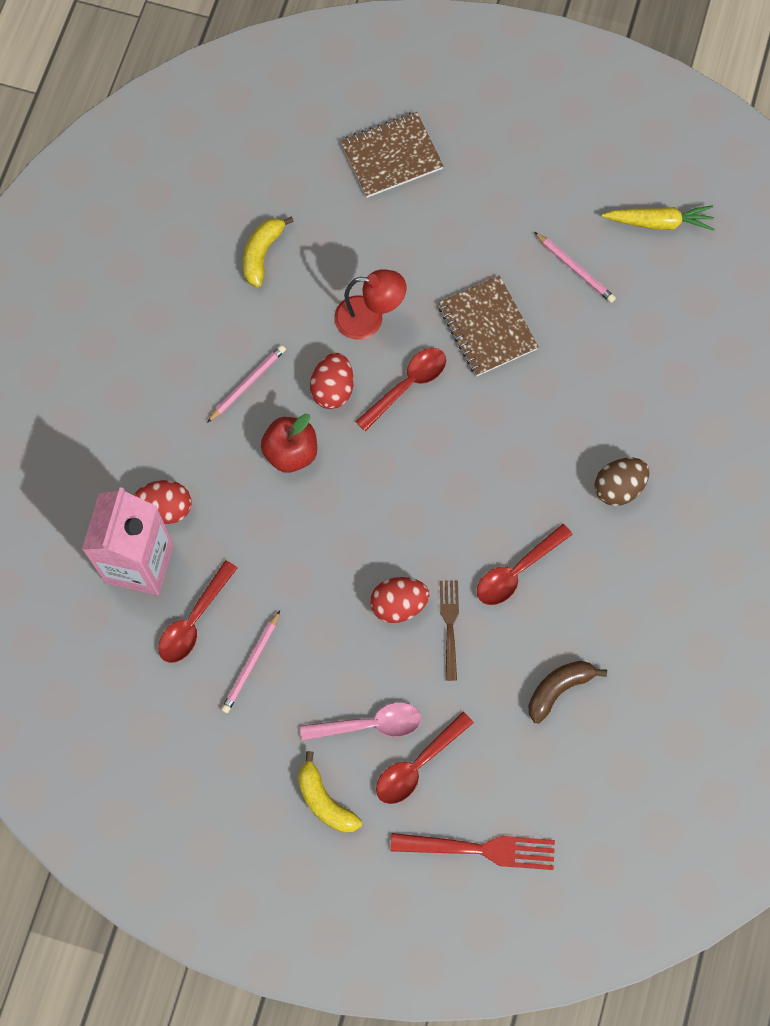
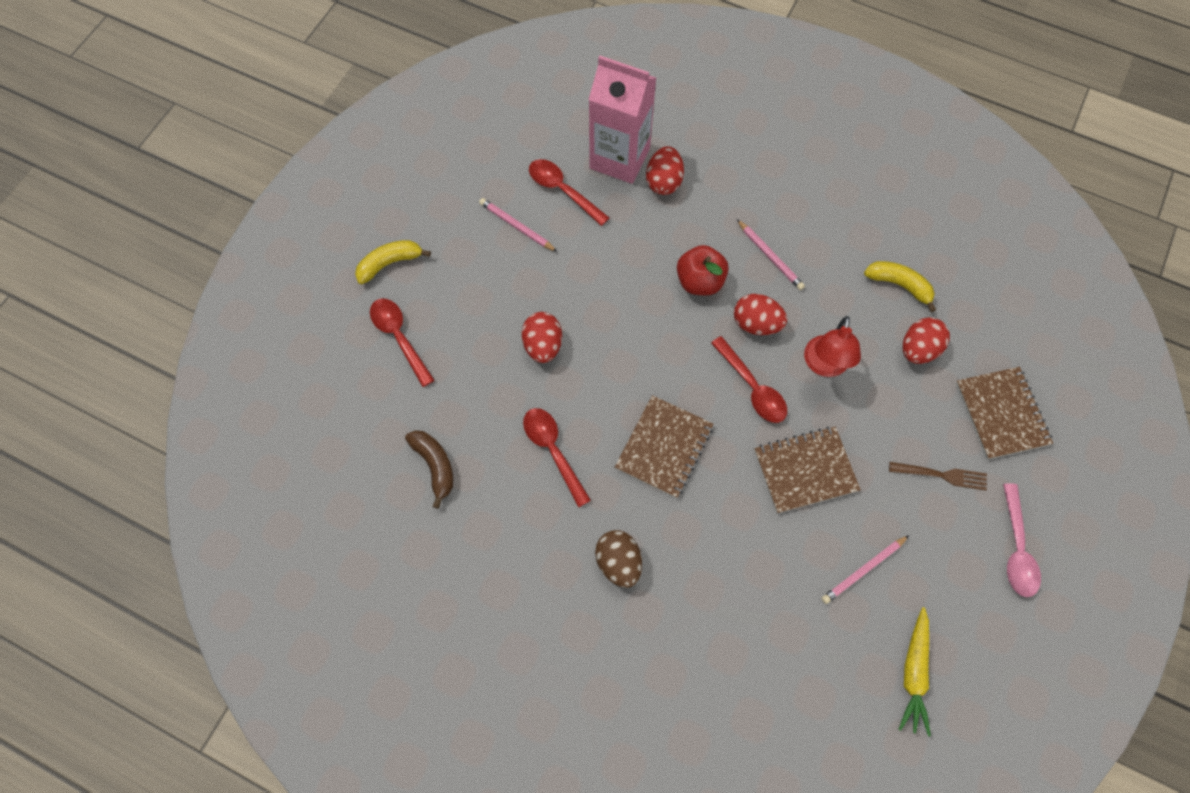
camera: 100 degrees right, 5 degrees down
pink spoon [300,702,422,741] -> pink spoon moved to [1003,483,1041,597]
red fork [390,833,555,870] -> none
brown fork [440,580,459,681] -> brown fork moved to [889,462,987,490]
none -> brown notebook [615,395,714,498]
none -> red egg [903,317,950,364]

